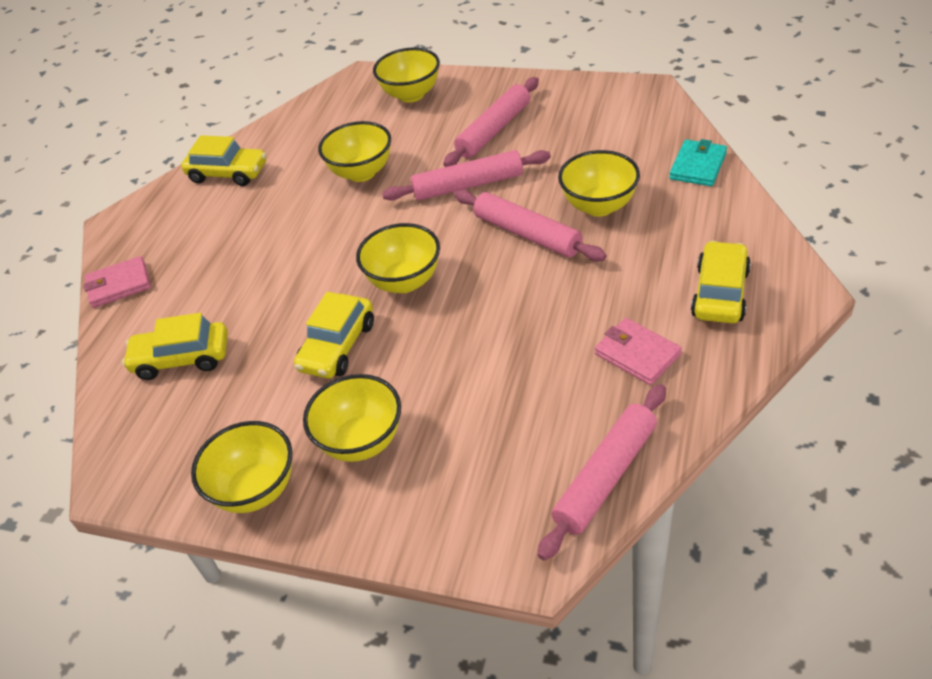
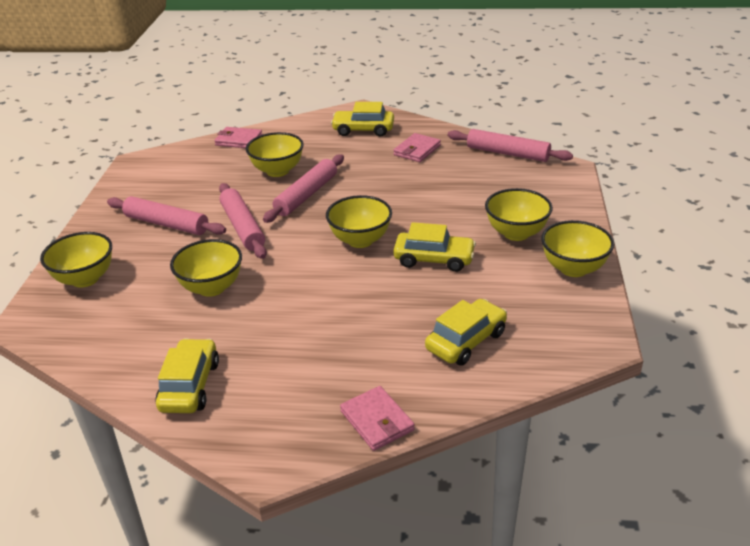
camera: 105 degrees left, 10 degrees down
yellow car [122,313,228,380] -> yellow car turned 120 degrees counterclockwise [425,299,507,366]
turquoise wallet [669,139,727,186] -> pink wallet [214,127,263,148]

